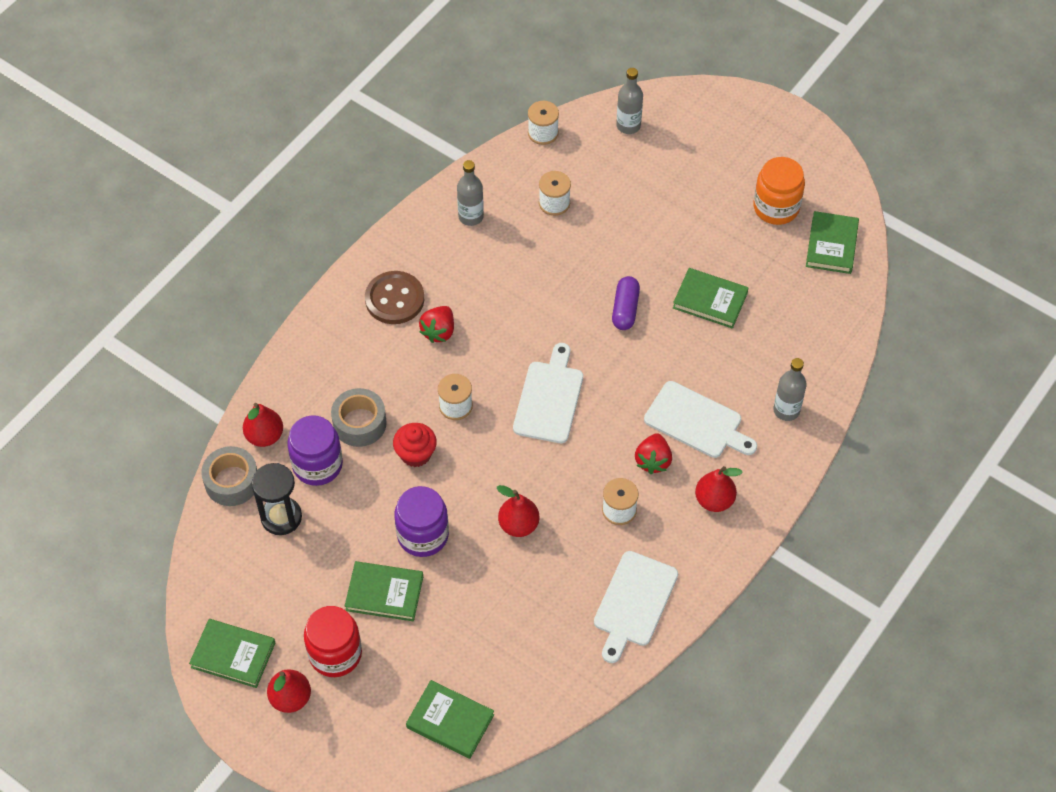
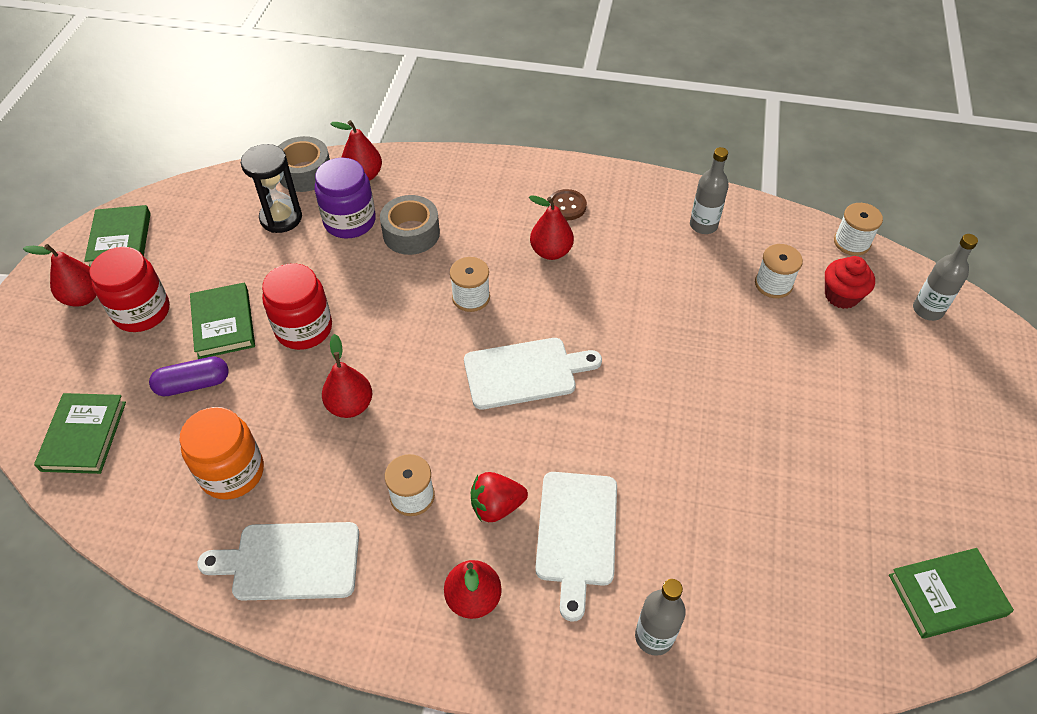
camera: 65 degrees right, 5 degrees down
brown button [365,271,424,324] -> brown button [548,189,587,220], size x0.61
red cupcake [393,423,437,467] -> red cupcake moved to [825,256,875,309]
purple jar [394,486,449,557] -> red jar [262,263,332,350]
red strawberry [419,306,454,343] -> red pear [529,195,574,260]
purple capsule [612,276,640,330] -> purple capsule moved to [149,356,229,397]
green book [673,268,749,329] -> none
orange jar [753,157,805,225] -> orange jar moved to [180,407,264,500]

